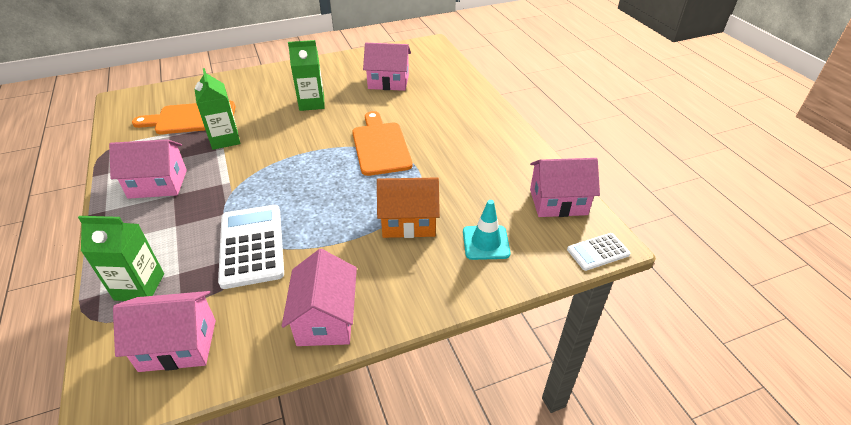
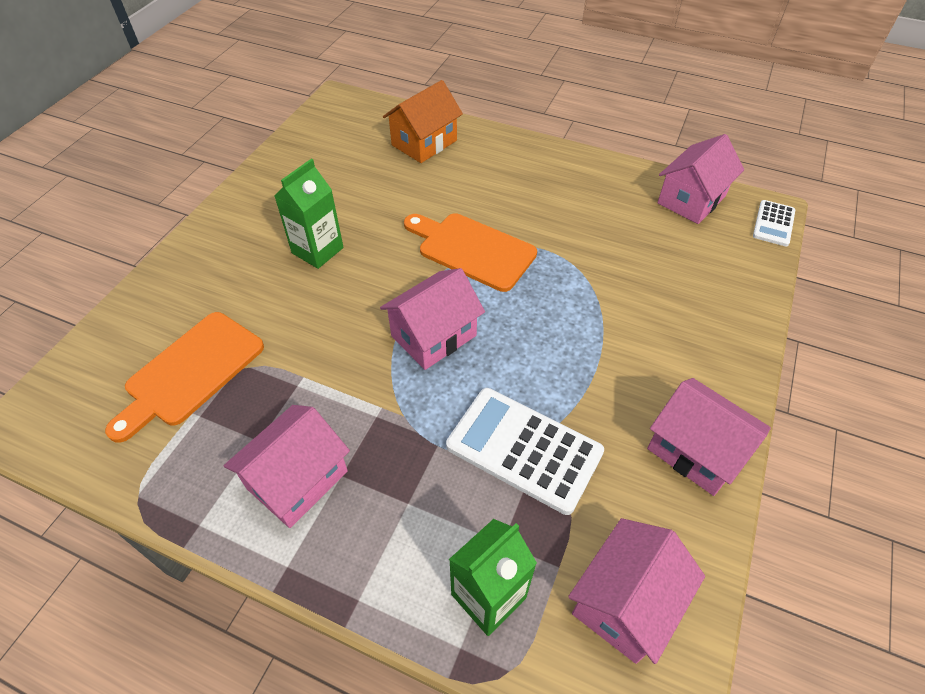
camera: 45 degrees left, 10 degrees up
green carton [195,68,240,150] -> none
pink house [363,43,411,91] -> pink house moved to [380,268,485,370]
orange house [377,177,440,238] -> orange house moved to [383,80,463,163]
turquoise traffic cone [463,200,511,260] -> none

